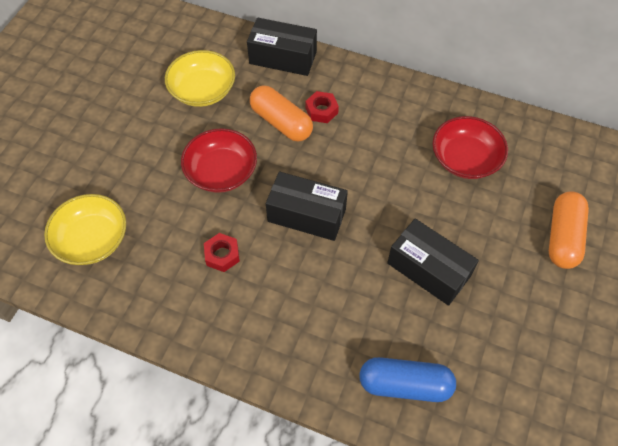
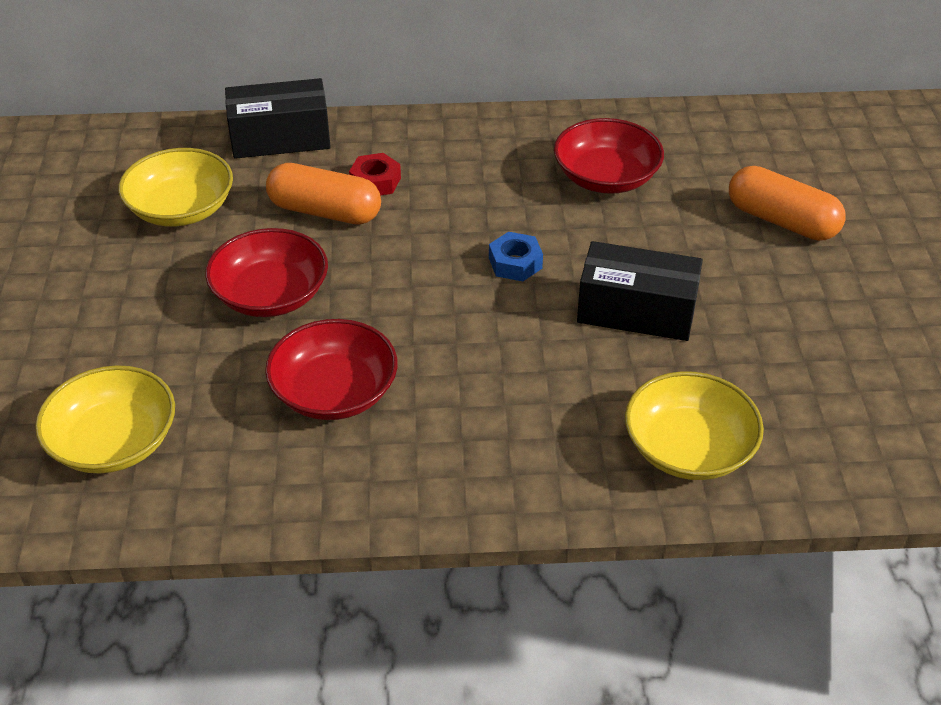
camera: 25 degrees left, 15 degrees down
red nut [204,233,240,272] -> red bowl [265,319,398,420]
black box [266,172,348,241] -> none
blue capsule [359,357,456,402] -> yellow bowl [625,371,764,480]
orange capsule [549,191,589,269] -> orange capsule turned 45 degrees counterclockwise [729,166,845,241]
none -> blue nut [489,232,543,281]

